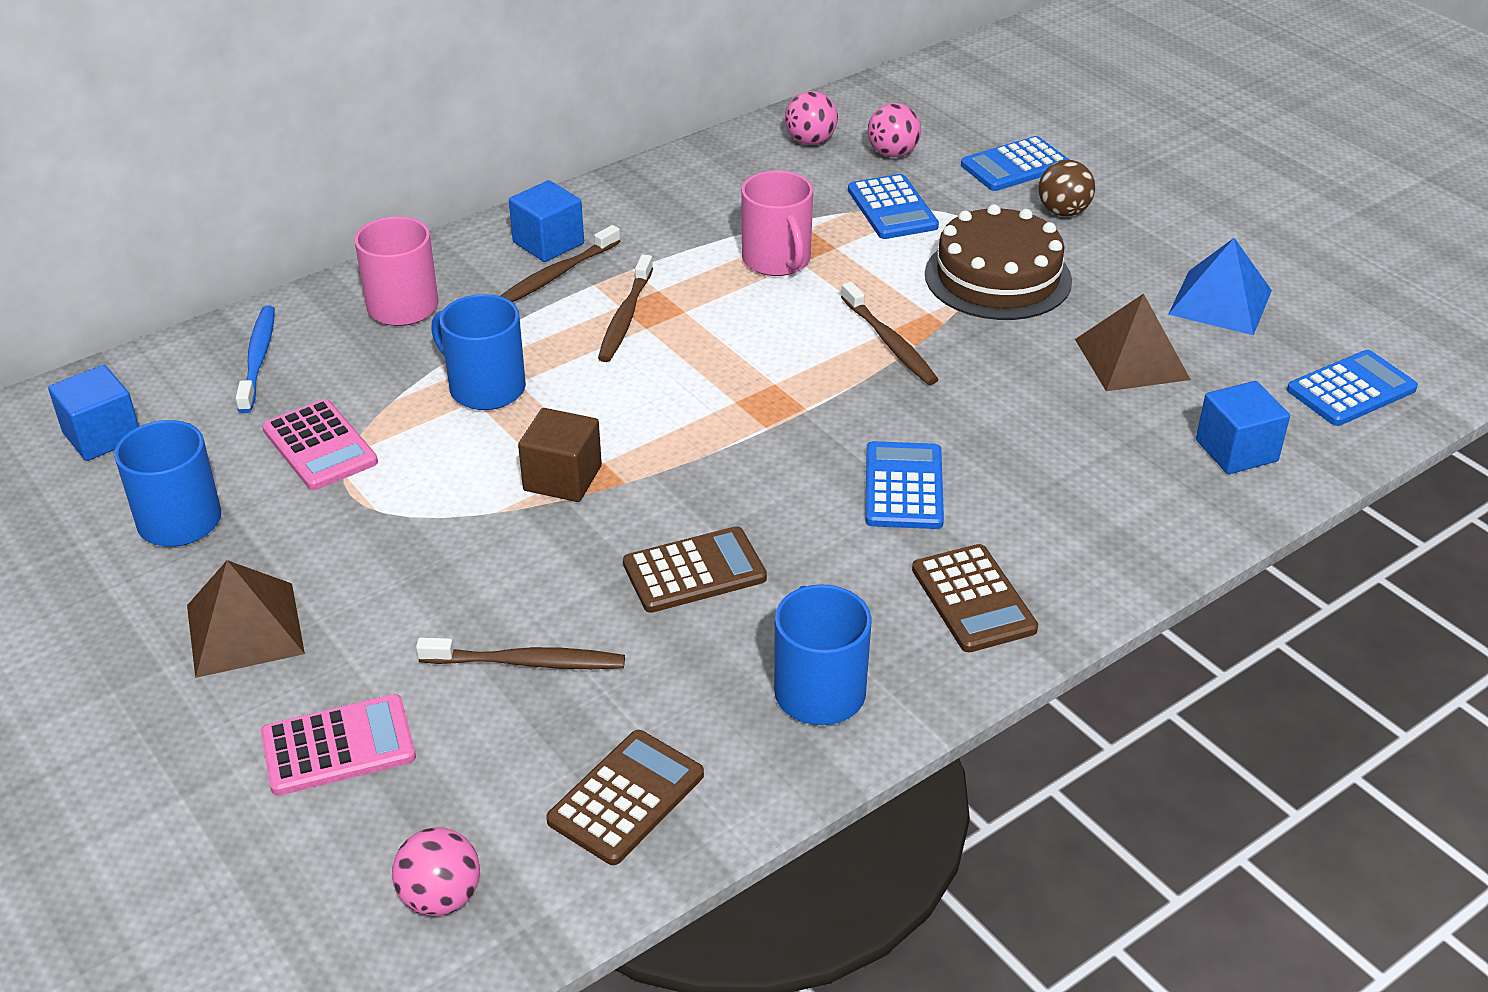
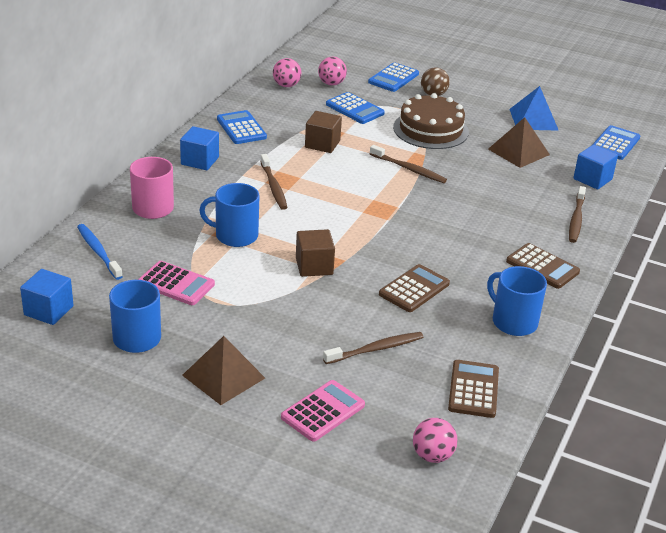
camera: 30 degrees left, 5 degrees down
brown toothbrush [500,225,620,302] -> brown toothbrush moved to [569,186,586,243]
pink mug [741,171,813,276] -> brown cube [305,111,342,153]
blue calculator [865,441,944,529] -> blue calculator moved to [217,110,267,144]

